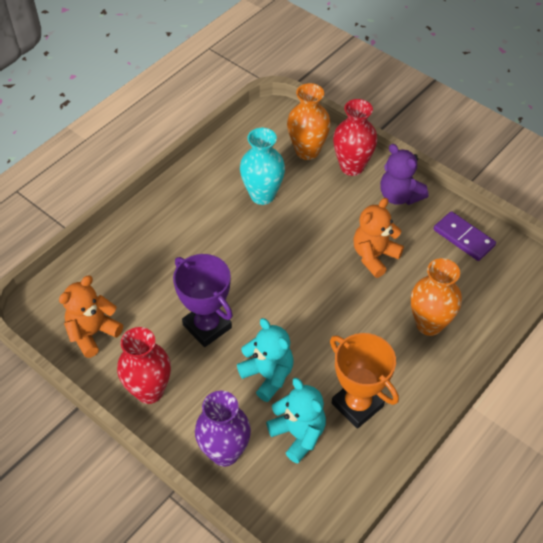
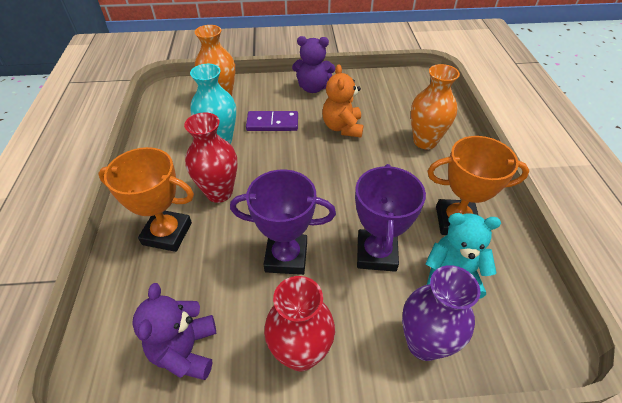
camera: 45 degrees left, 5 degrees down
orange teddy bear [59,276,123,358] -> purple teddy bear [132,283,216,380]
turquoise teddy bear [237,318,294,402] -> purple trophy [355,164,426,272]
red vase [333,99,377,176] -> red vase moved to [184,112,237,203]
purple domino [434,211,496,261] -> purple domino moved to [246,111,298,131]
none -> orange trophy [98,147,194,252]

